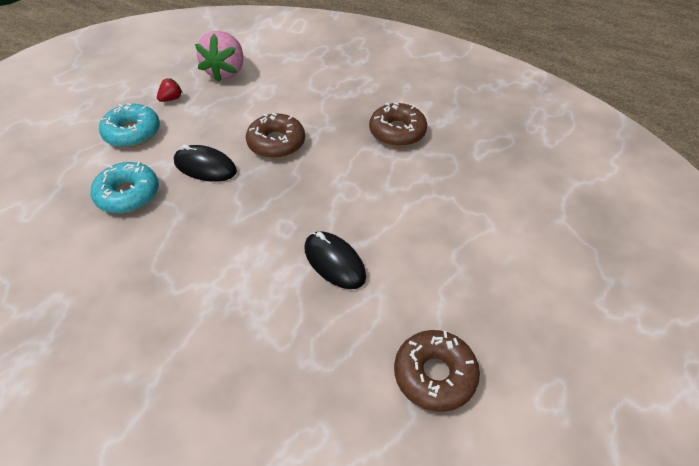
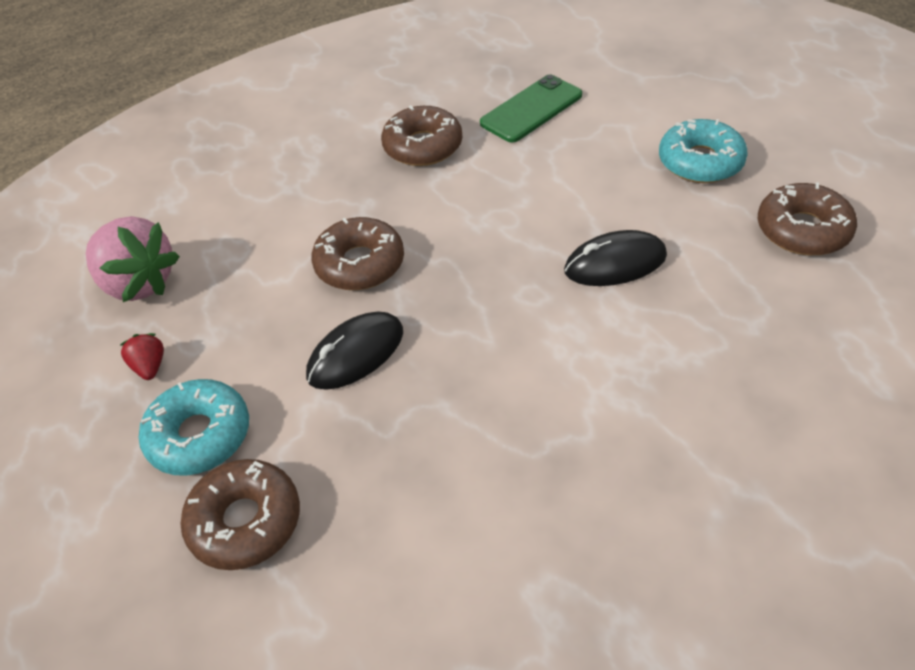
camera: 60 degrees left, 0 degrees up
turquoise donut [91,162,159,213] -> turquoise donut moved to [659,119,748,183]
none -> brown donut [180,459,300,570]
none -> green phone [480,75,582,143]

